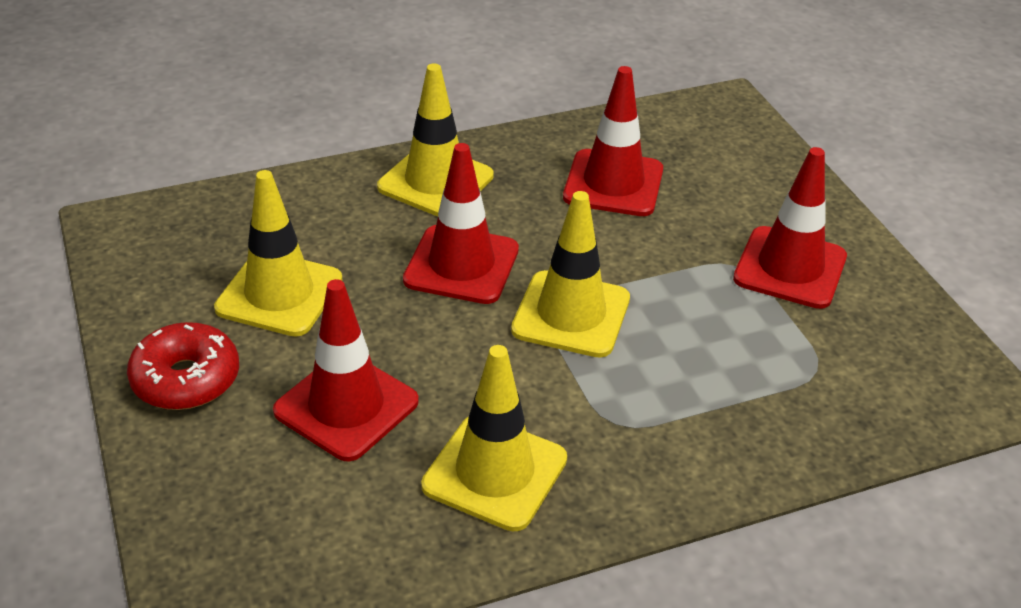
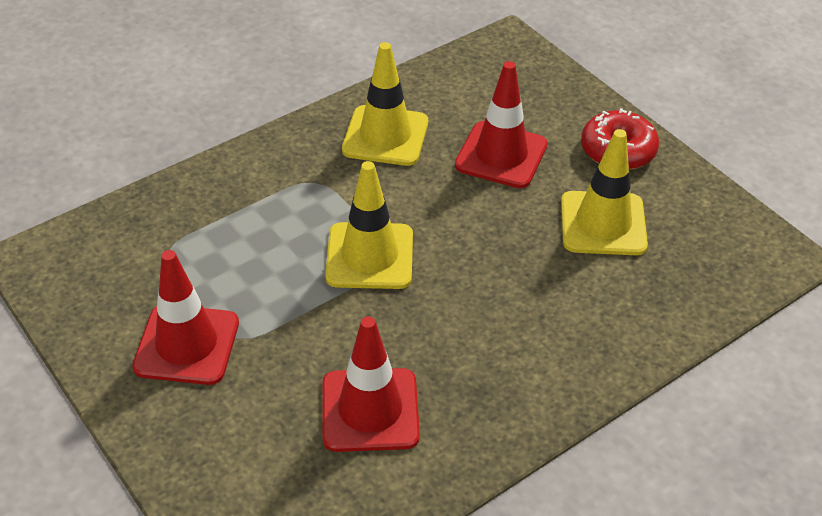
camera: 165 degrees right, 5 degrees up
yellow traffic cone [377,63,494,217] -> none
red traffic cone [403,143,519,304] -> none

